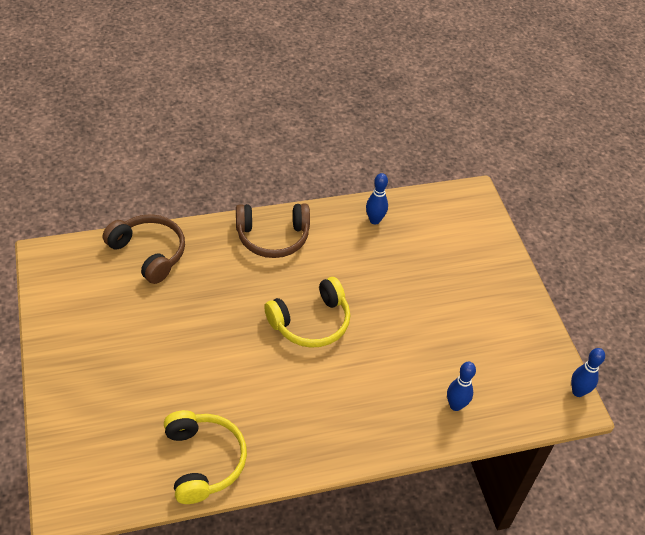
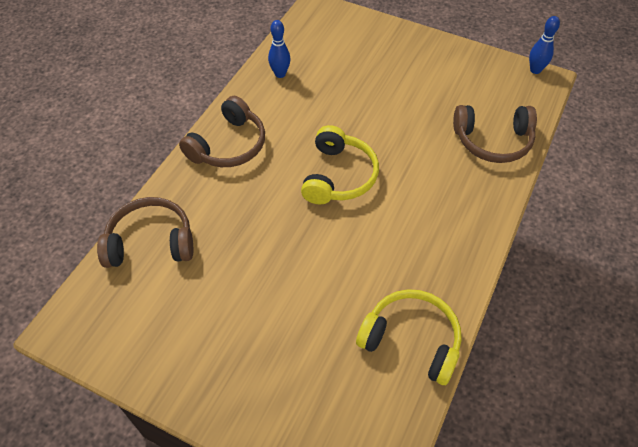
camera: 45 degrees left, 5 degrees up
blue bowling pin [447,362,476,411] -> brown headphones [453,105,537,163]

